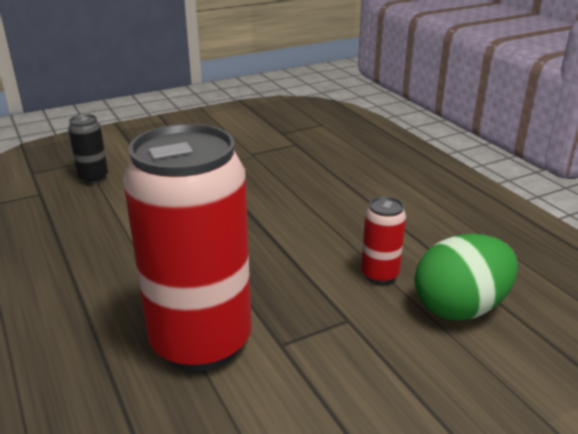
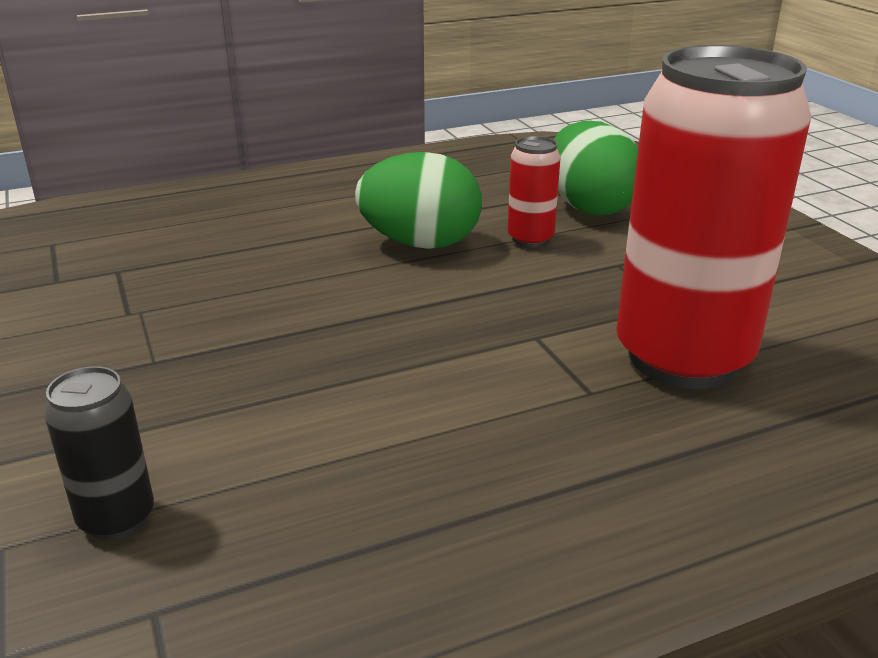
camera: 85 degrees left, 0 degrees up
none -> green egg [355,152,482,249]

